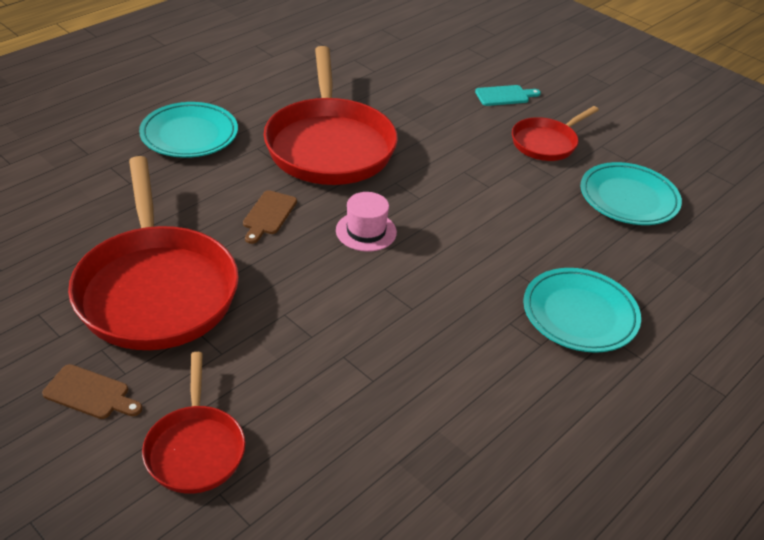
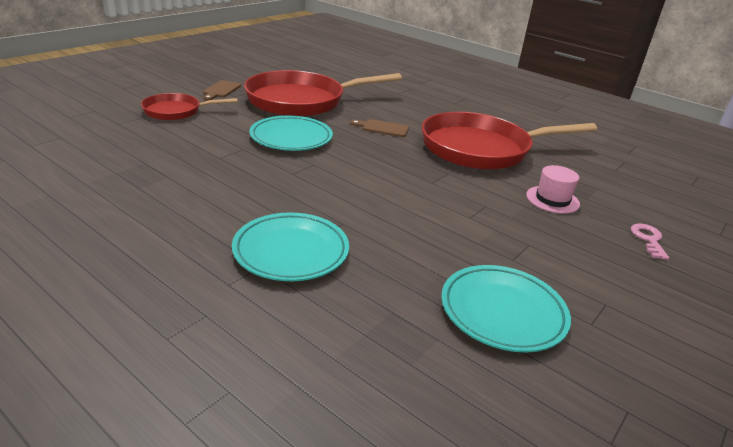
camera: 85 degrees right, 10 degrees down
turquoise plate [139,102,238,158] -> turquoise plate moved to [249,116,333,151]
pink hat [336,192,397,252] -> pink hat moved to [526,165,580,214]
turquoise cutting board [475,85,541,106] -> pink key [631,224,669,260]
red pan [512,106,599,161] -> none

